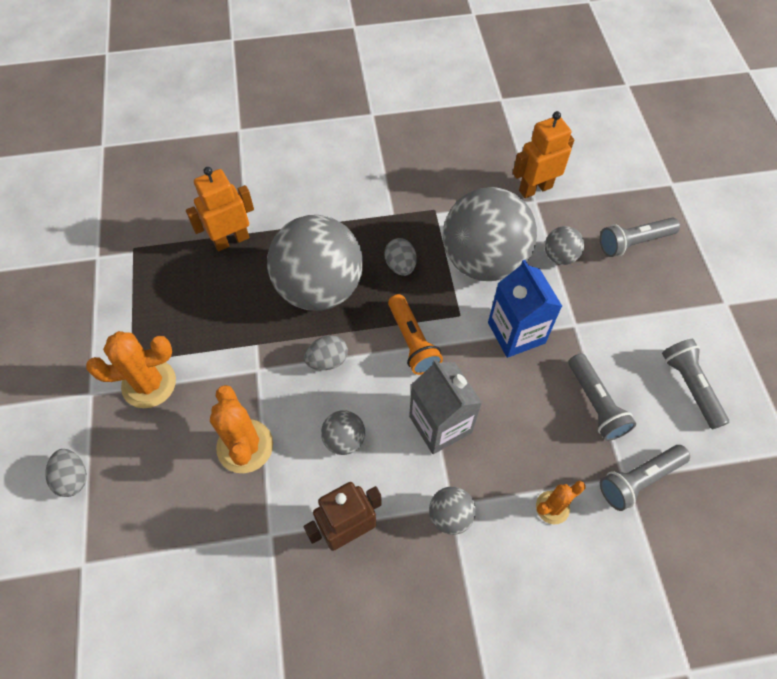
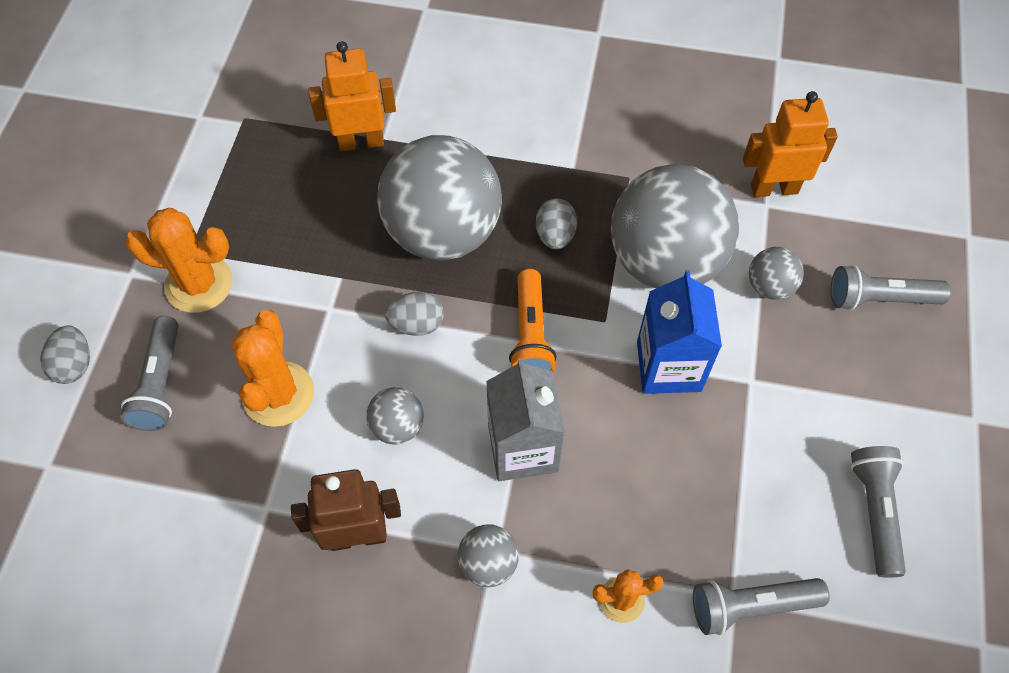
camera: 20 degrees right, 0 degrees up
grey flashlight [569,353,636,441] -> grey flashlight moved to [120,316,179,431]

